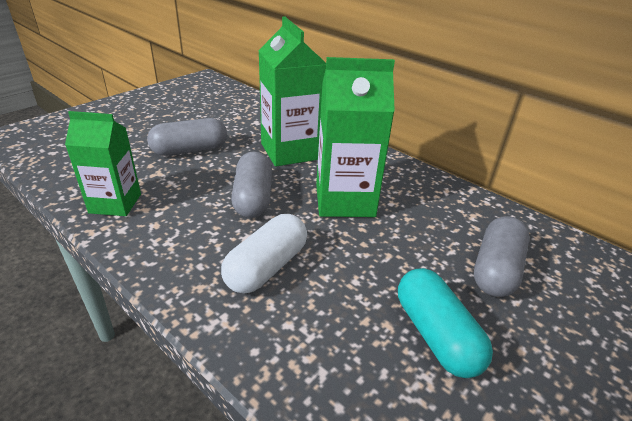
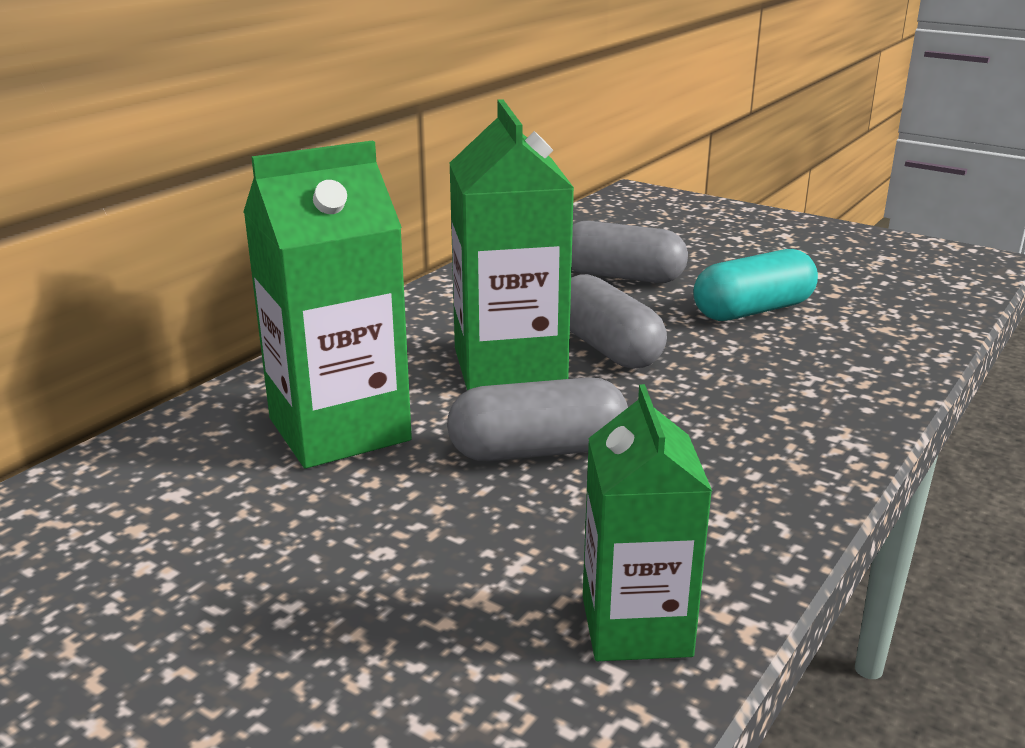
camera: 95 degrees left, 10 degrees down
grey capsule [147,118,227,156] -> grey capsule moved to [570,274,667,369]
white capsule [221,214,307,294] -> none

